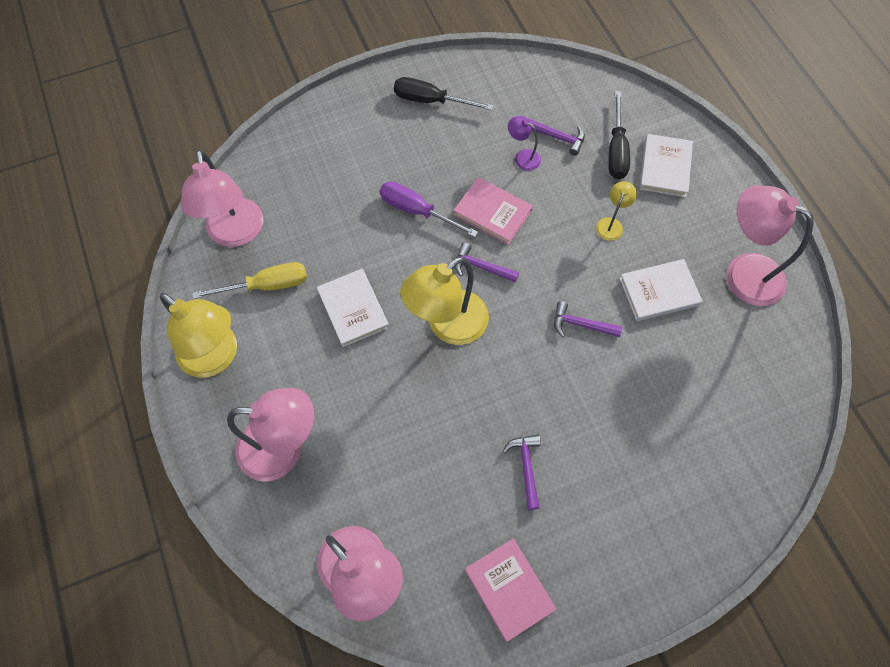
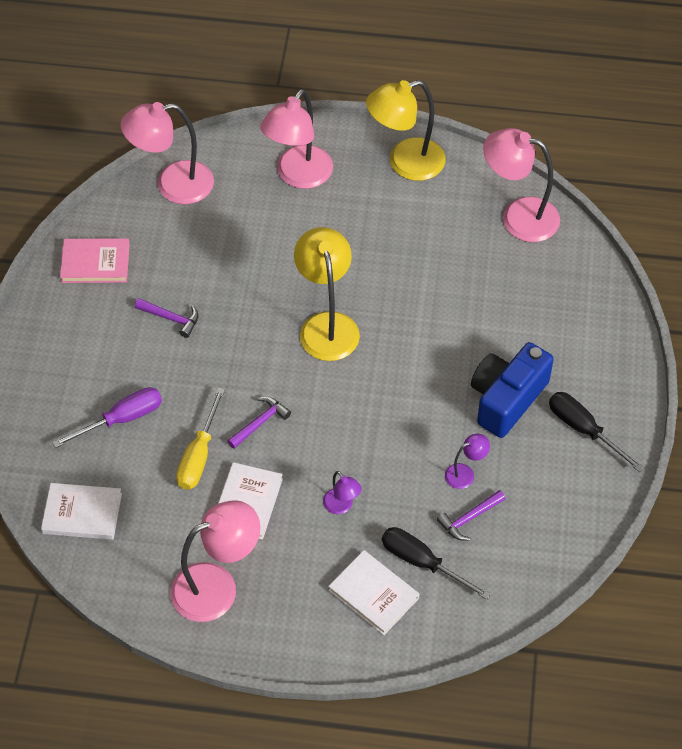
camera: 120 degrees right, 10 degrees down
yellow screwdriver [192,262,307,299] -> yellow screwdriver moved to [176,388,225,490]
white book [317,269,389,347] -> white book moved to [41,483,122,540]
purple screwdriver [380,181,478,237] -> purple screwdriver moved to [52,387,162,448]
black screwdriver [394,77,493,110] -> black screwdriver turned 90 degrees counterclockwise [549,392,644,472]
pink book [454,177,533,245] -> none
purple hammer [455,243,519,282] -> none
yellow lamp [596,181,637,241] -> purple lamp [323,471,362,514]
none -> blue camera [471,342,554,438]

